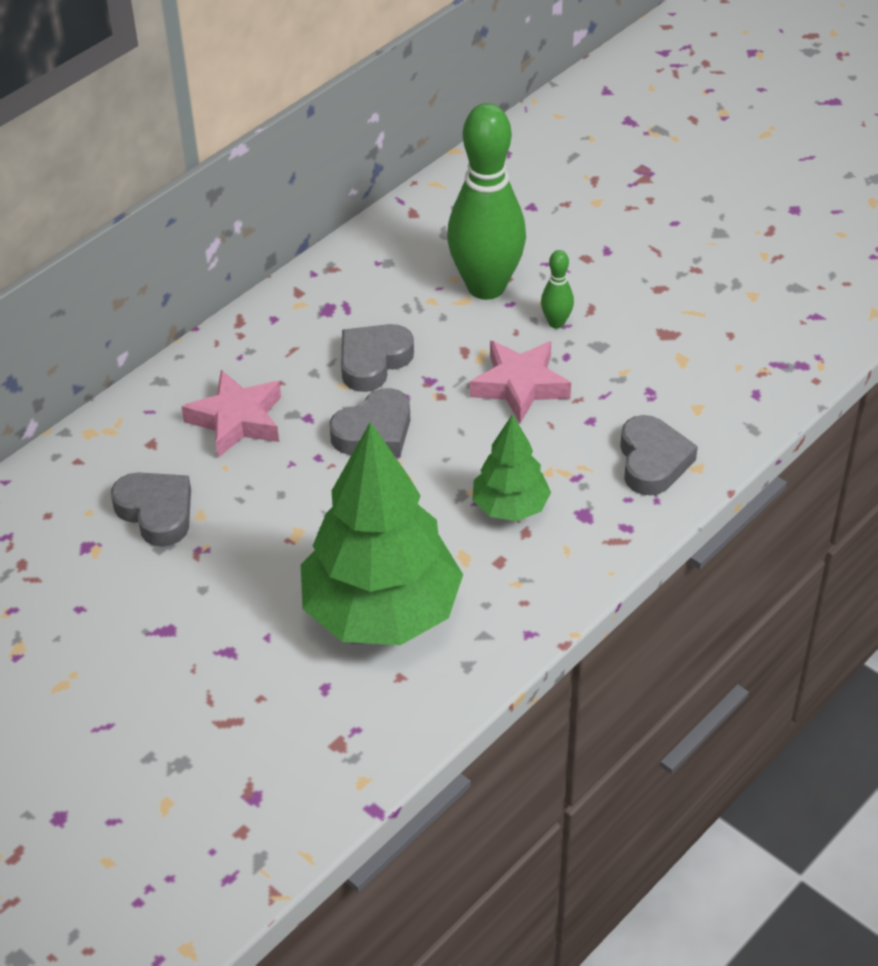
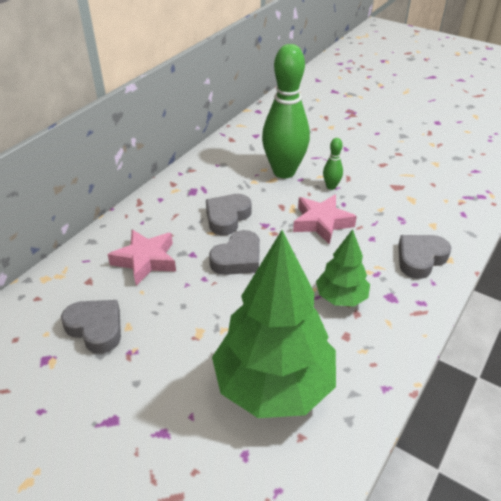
camera: 10 degrees left, 5 degrees down
grey heart [620,415,698,496] -> grey heart turned 120 degrees counterclockwise [398,235,451,279]

